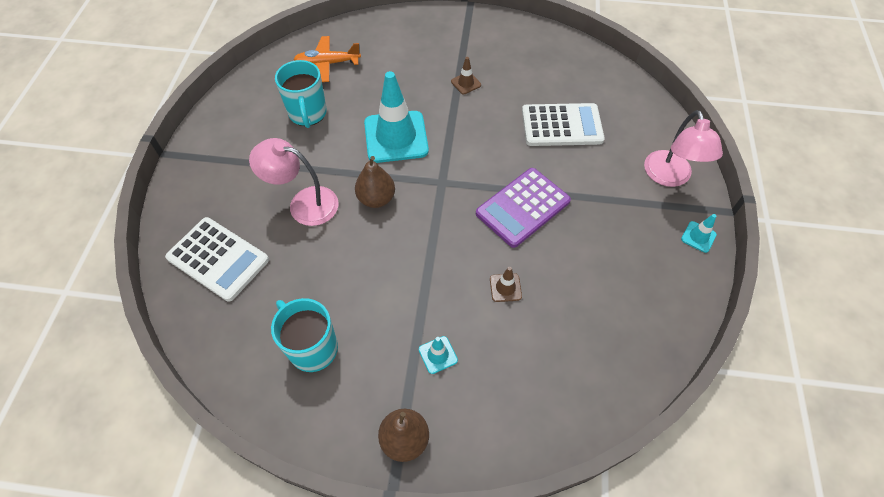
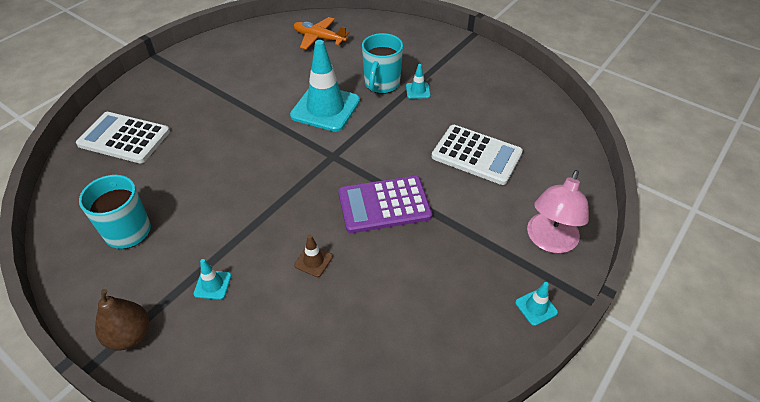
camera: 30 degrees right, 10 degrees down
white calculator [165,217,269,302] -> white calculator turned 135 degrees clockwise [76,112,170,164]
pink lamp [249,138,339,226] -> none
turquoise mug [275,60,327,128] -> turquoise mug moved to [362,33,403,94]
brown pear [355,156,395,208] -> none
brown traffic cone [451,57,481,94] -> turquoise traffic cone [406,64,430,99]

